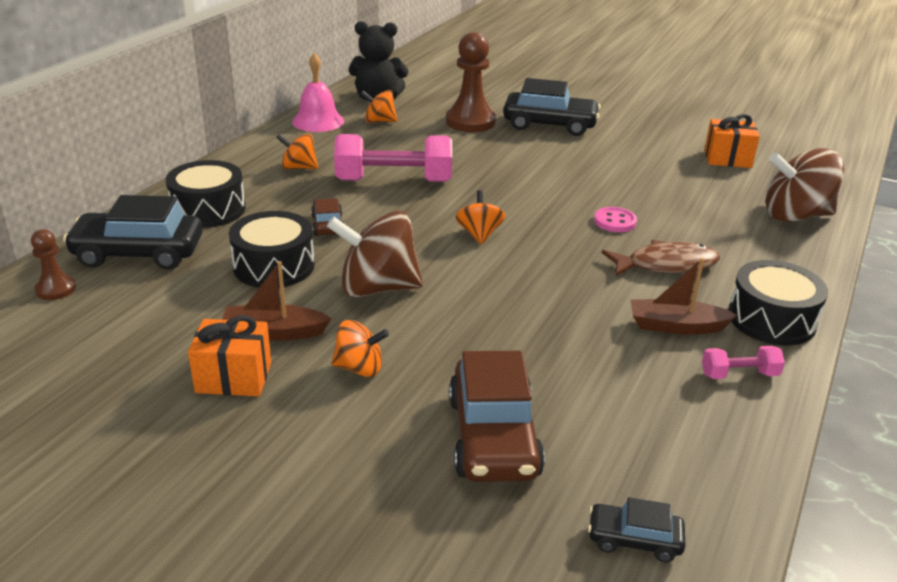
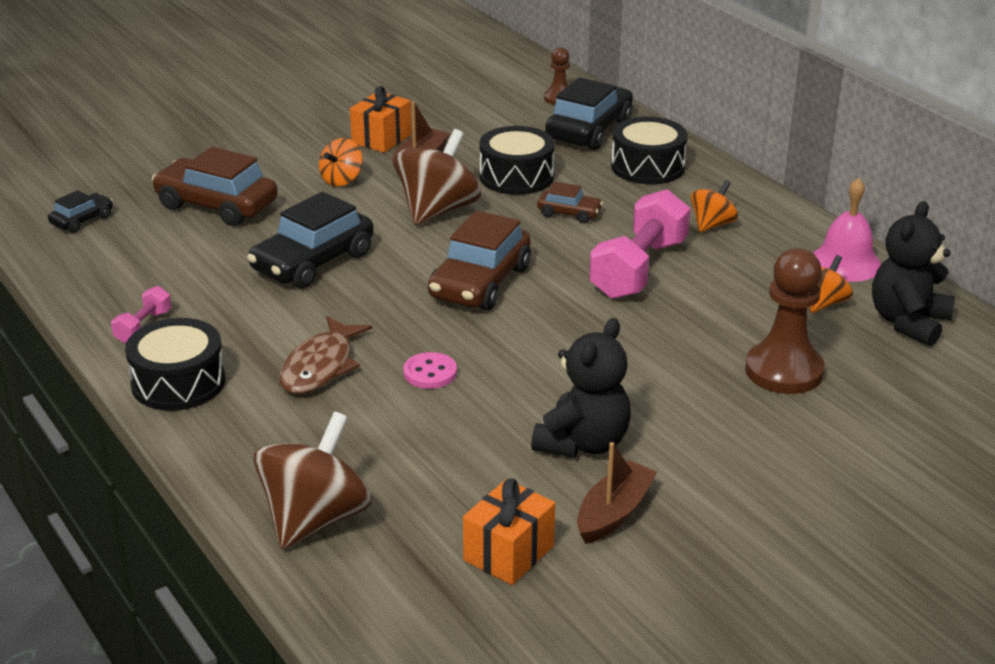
camera: 120 degrees right, 0 degrees up
orange spinning top [456,190,505,244] -> brown car [428,210,531,310]
black car [503,78,601,136] -> black car moved to [247,192,373,289]
brown boat [631,258,737,335] -> brown boat moved to [577,442,657,544]
none -> black teddy bear [531,318,631,458]

